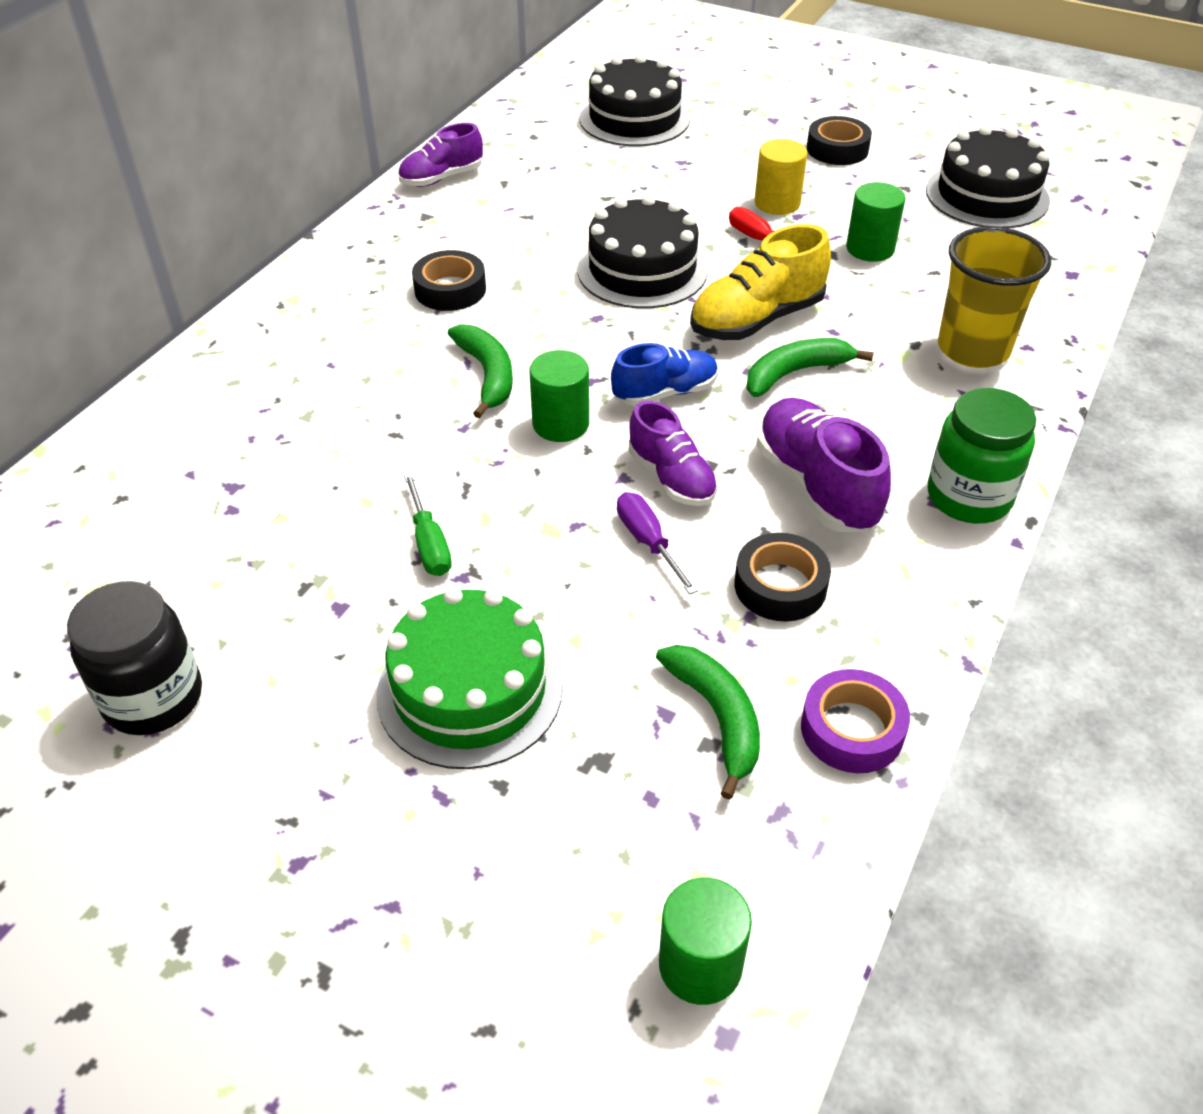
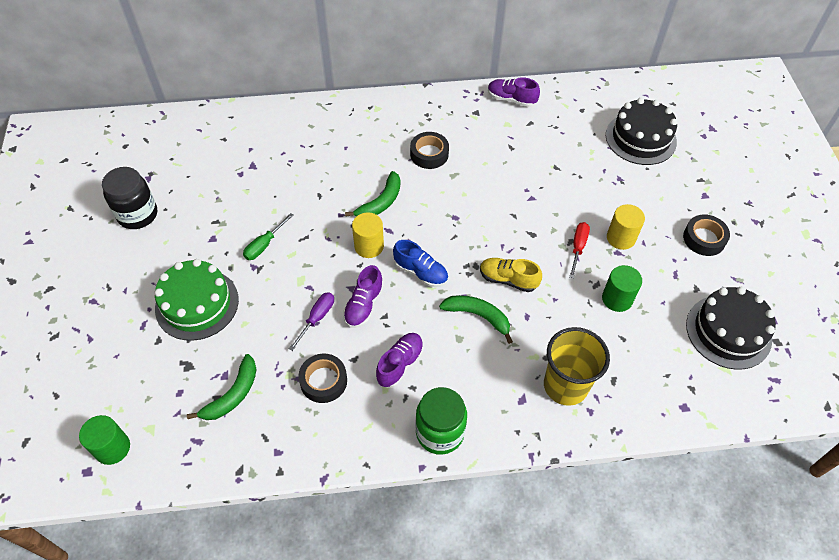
camera: 55 degrees right, 10 degrees up
green cylinder [529,350,589,442] -> yellow cylinder [352,212,384,258]
black cake [577,195,708,308] -> none
yellow shoe [690,224,831,340] -> yellow shoe [480,258,542,292], size x0.66
purple shoe [756,398,891,532] -> purple shoe [376,333,424,388], size x0.66
purple tape [801,669,910,773] -> none

